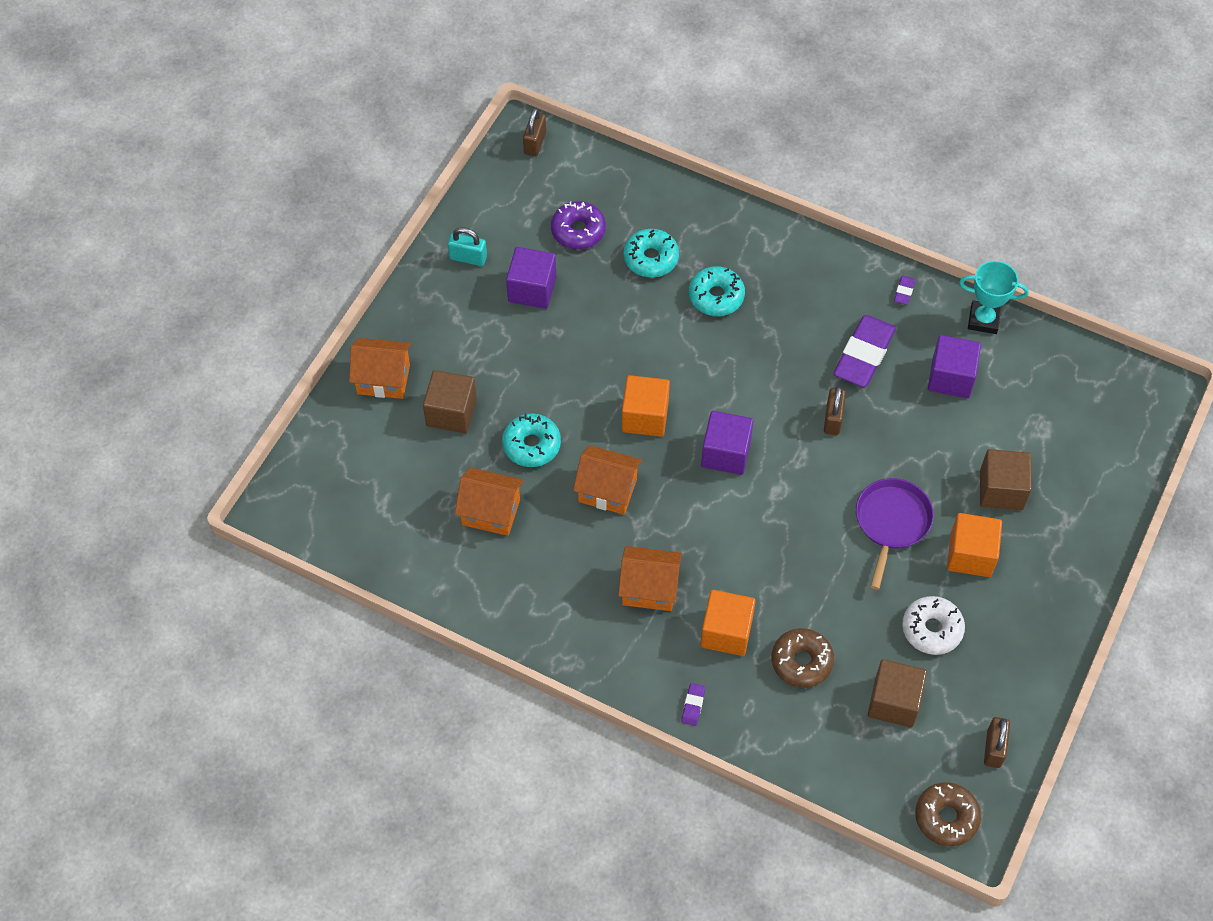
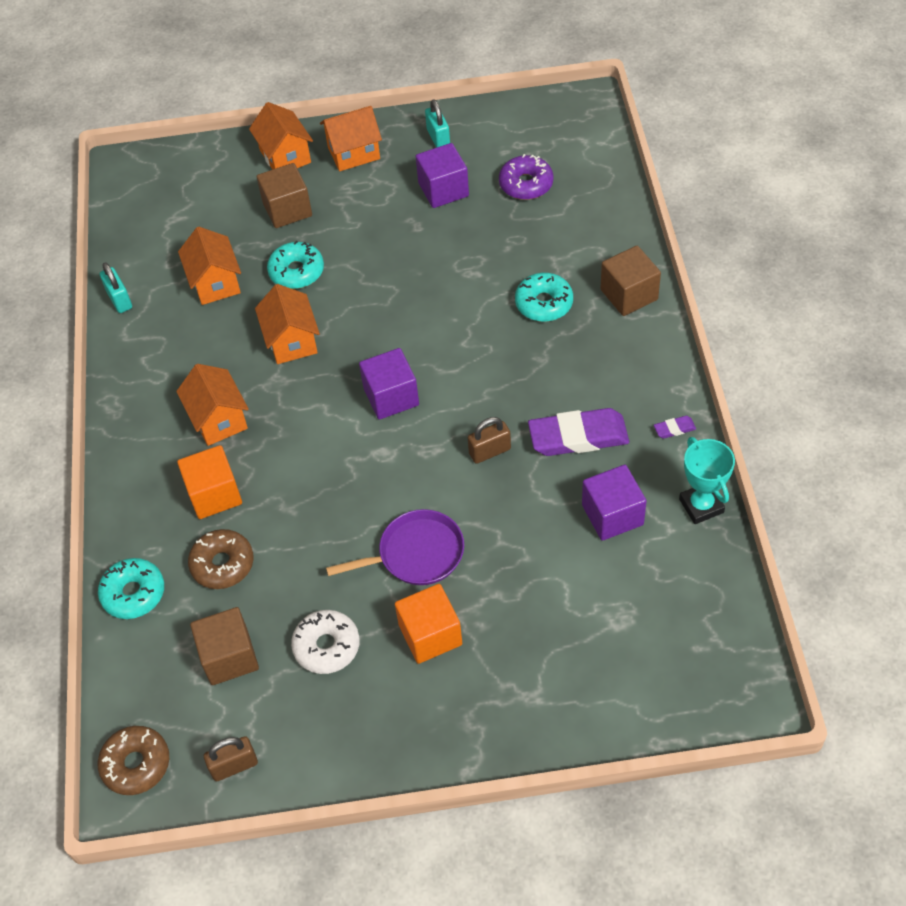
camera: 60 degrees right, 5 degrees down
brown padlock [523,108,546,156] -> none
orange cube [622,375,670,437] -> none
turquoise donut [624,229,679,278] -> turquoise donut moved to [98,558,164,619]
purple eraser [681,683,705,726] -> none
brown cube [980,449,1032,510] -> brown cube moved to [600,246,661,316]
none -> turquoise padlock [100,262,132,313]
none -> orange house [320,106,382,171]

